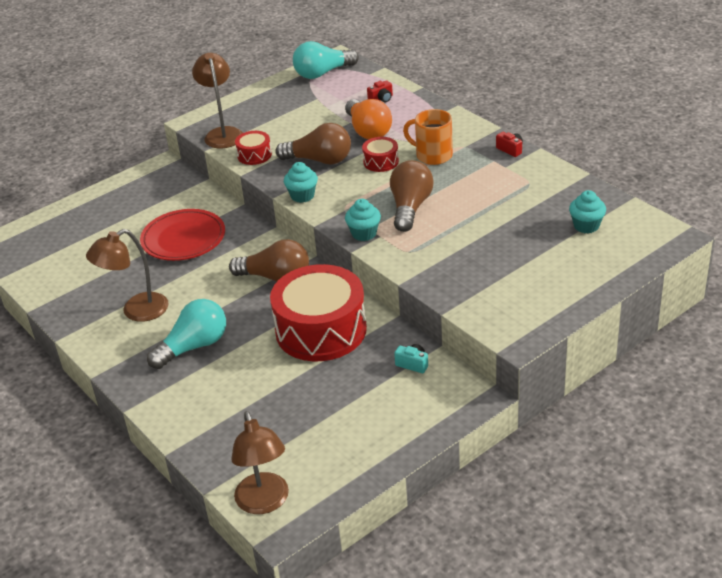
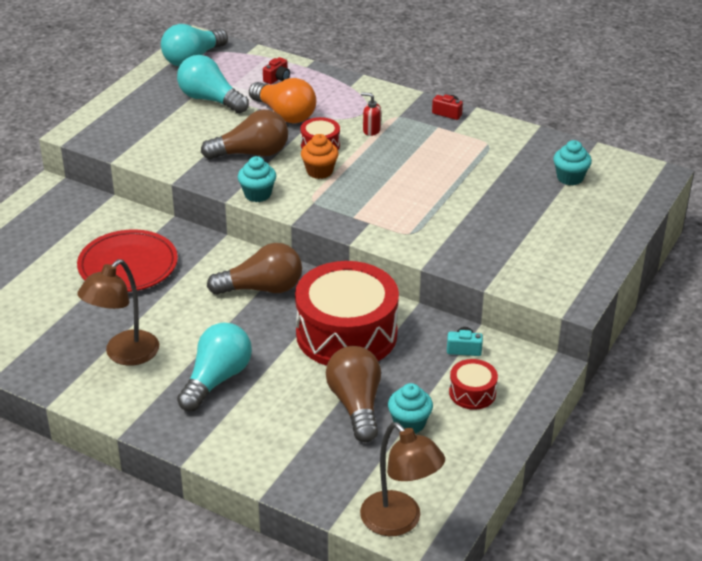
camera: 25 degrees left, 0 degrees up
brown lamp [192,53,243,148] -> none
red drum [235,131,272,165] -> red drum moved to [449,359,498,410]
turquoise cupcake [345,199,381,241] -> turquoise cupcake moved to [388,383,433,434]
brown light bulb [390,160,434,232] -> brown light bulb moved to [326,346,381,442]
orange mug [403,109,453,165] -> red soap dispenser [361,92,381,136]
none -> turquoise light bulb [177,55,249,113]
none -> orange cupcake [301,134,339,179]

